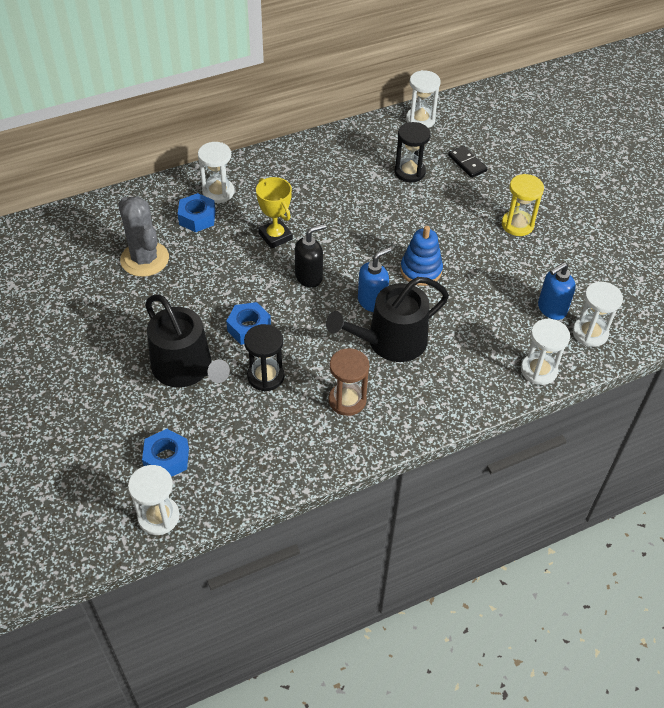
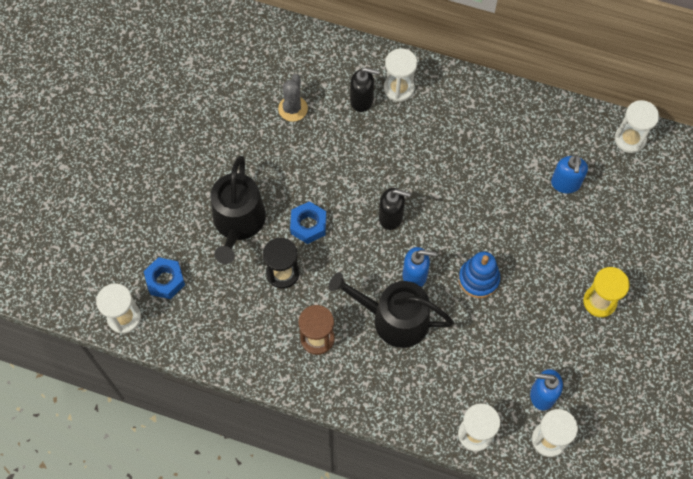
camera: 45 degrees right, 15 degrees up
grey cactus [118,196,169,277] -> grey cactus [278,74,308,122], size x0.66
blue nut [178,193,216,232] -> black soap dispenser [350,67,379,112]
yellow trophy [256,177,293,249] -> none
black hourglass [395,122,430,183] -> blue soap dispenser [551,155,588,193]
black domino [448,146,487,178] -> none

